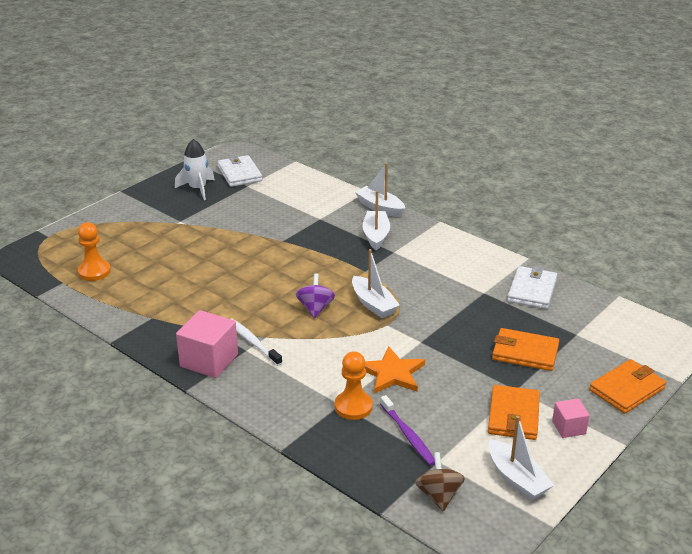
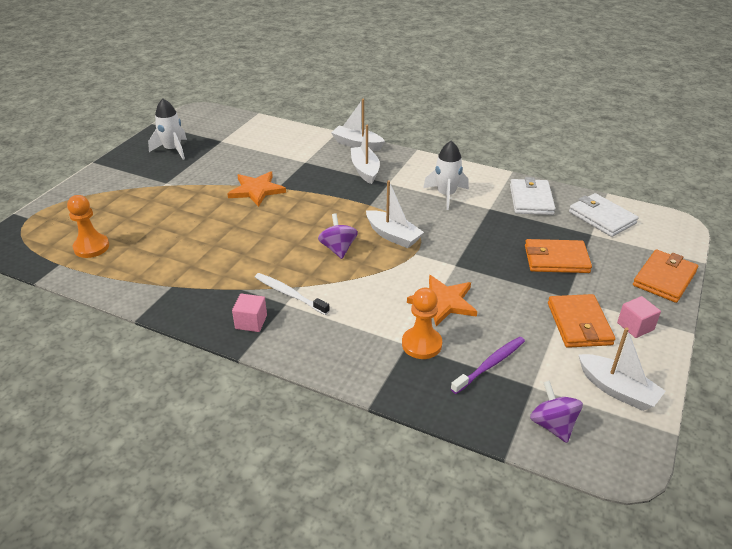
camera: 15 degrees left, 5 degrees up
pink cube [176,310,238,378] -> pink cube [232,294,267,332], size x0.56
white wallet [217,155,262,187] -> white wallet moved to [569,193,638,237]
purple toothbrush [380,395,435,466] -> purple toothbrush turned 90 degrees counterclockwise [451,337,525,394]
brown spinning top [415,452,465,511] -> purple spinning top [530,381,583,443]
none -> orange star [227,171,286,207]
none -> white rocket [423,141,469,210]

